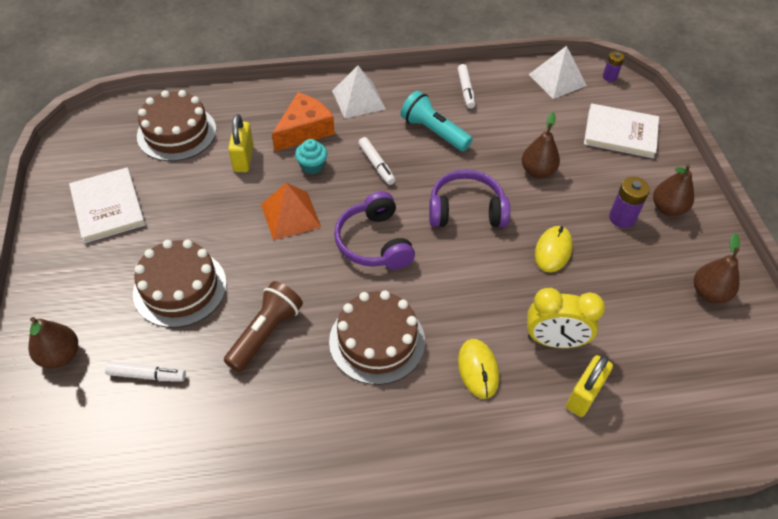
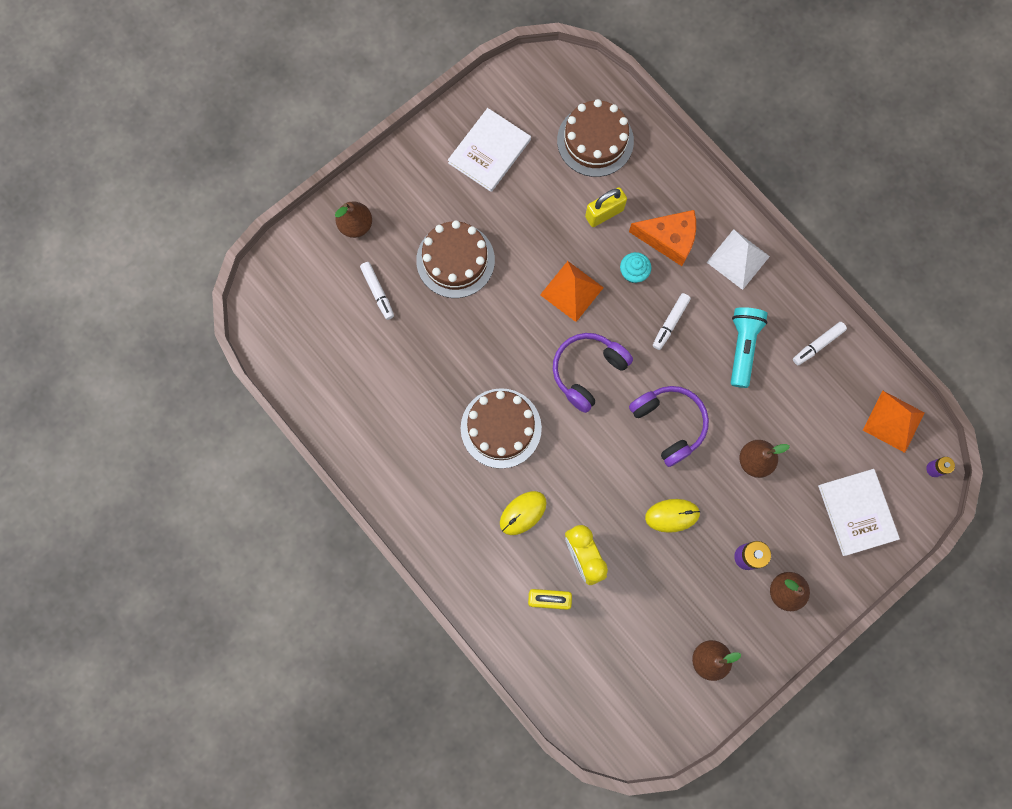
camera: 60 degrees right, 25 degrees up
brown flashlight [224,281,303,372] -> none
white pyramid [529,46,587,99] -> orange pyramid [863,391,925,453]

